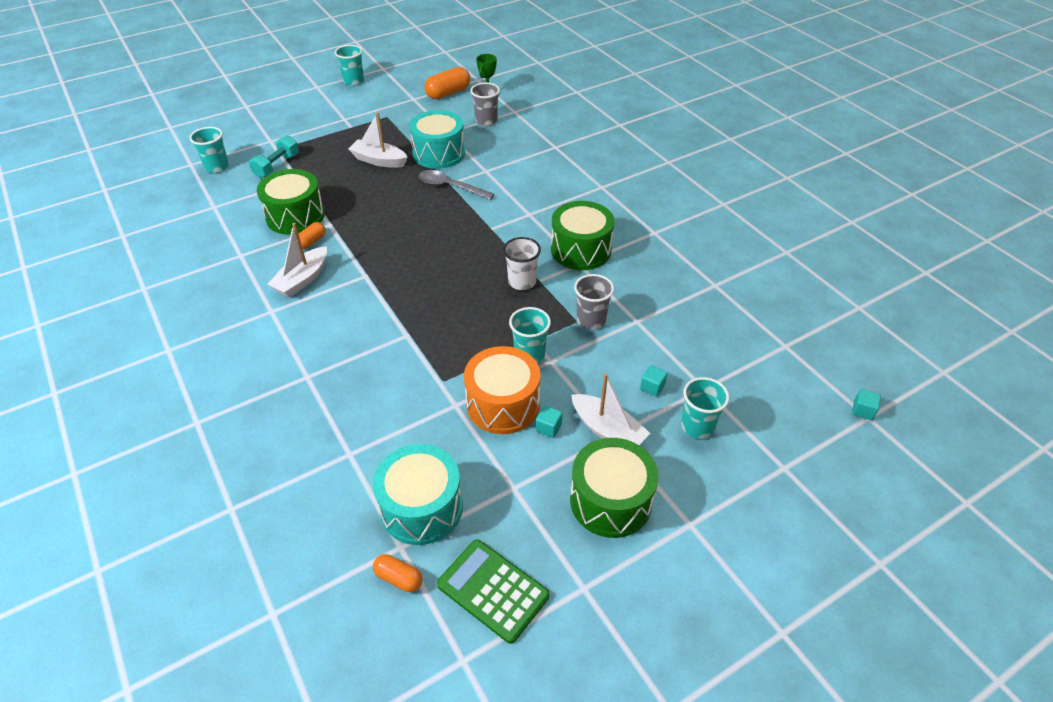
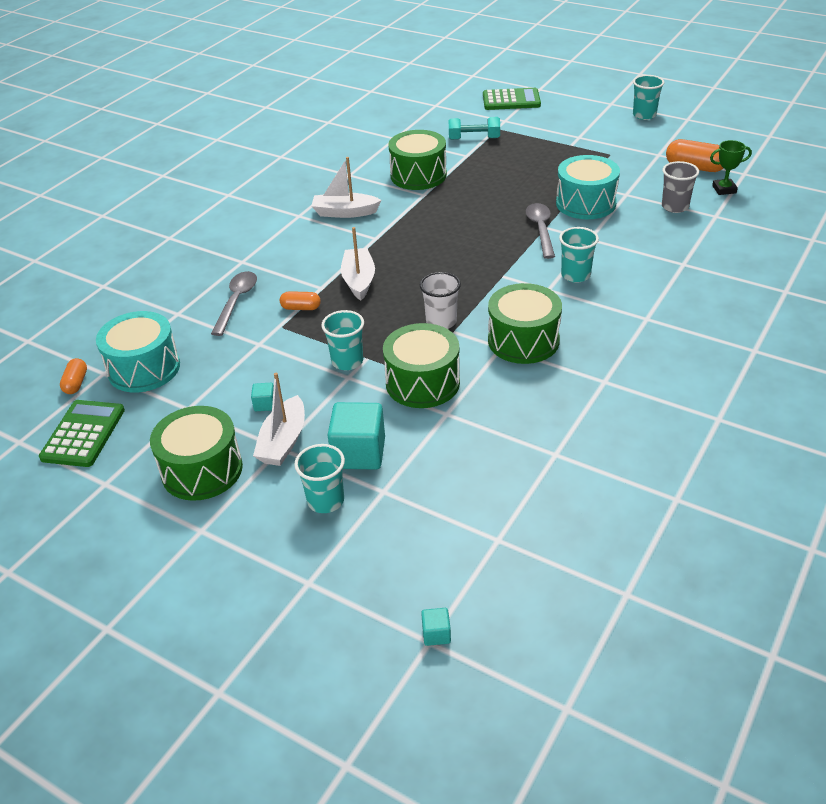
camera: 65 degrees right, 5 degrees down
turquoise cup [189,127,229,173] -> turquoise cup moved to [559,227,599,283]
orange capsule [299,222,326,249] -> orange capsule moved to [280,291,321,310]
white boat [348,112,408,168] -> white boat moved to [341,227,375,301]
orange drum [464,346,541,434] -> none
grey cup [574,274,614,329] -> green drum [383,323,460,408]
turquoise cube [640,365,668,396] -> turquoise cube [328,402,385,470], size x2.21
none -> grey spoon [211,271,257,336]
none -> green calculator [483,88,541,110]

